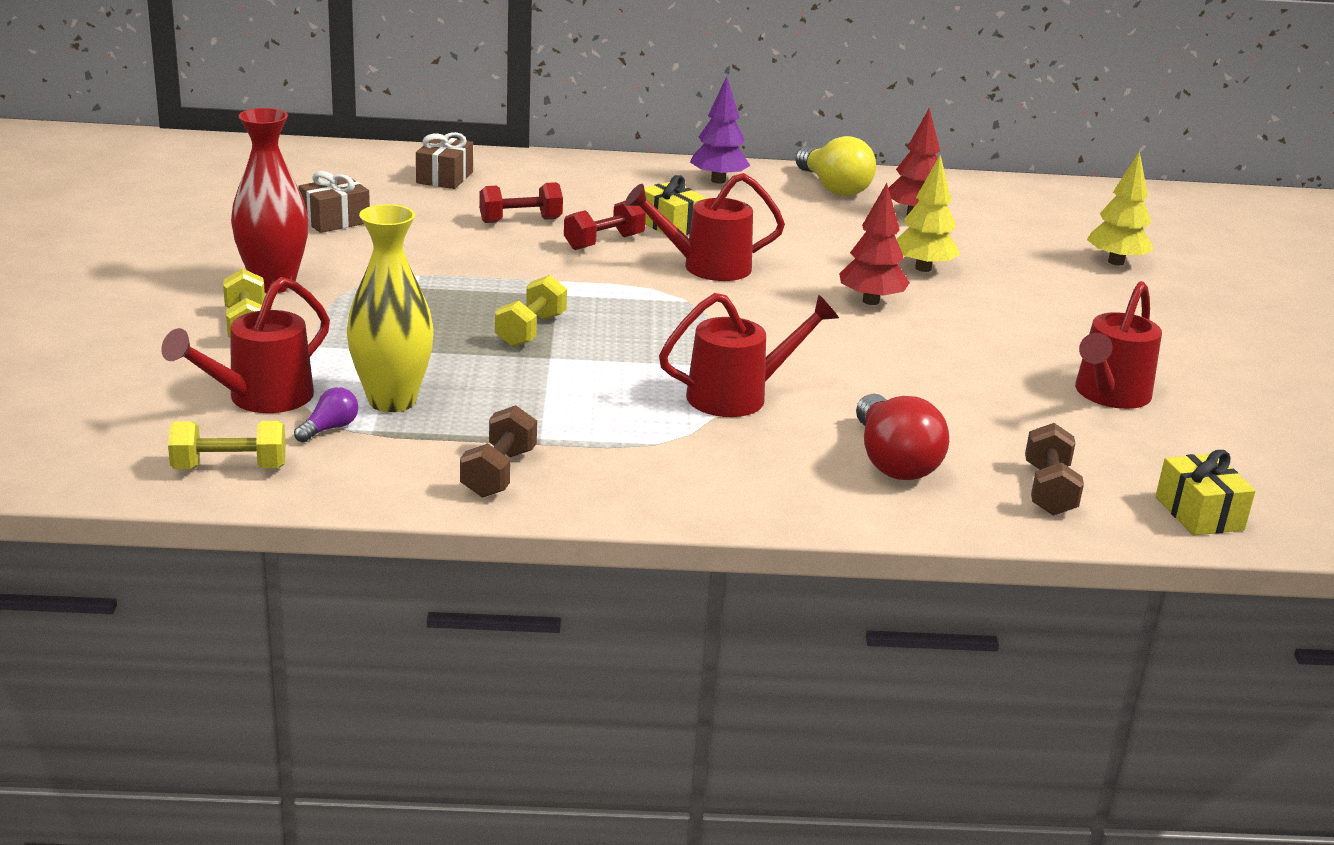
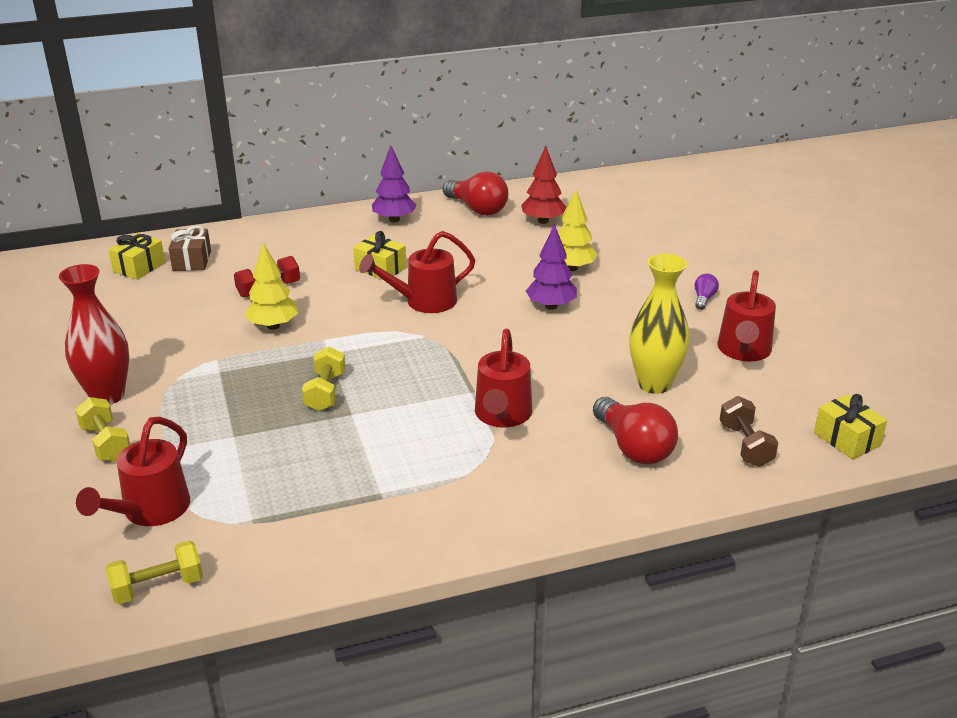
camera: 15 degrees left, 5 degrees up
purple light bulb [294,387,358,442] -> purple light bulb moved to [695,274,719,310]
brown gift [299,171,370,233] -> none
yellow vase [347,204,434,412] -> yellow vase moved to [629,254,690,394]
brown dumbbell [460,405,537,498] -> none
red dumbbell [564,201,646,250] -> none
red watering can [659,293,839,417] -> red watering can turned 135 degrees clockwise [475,329,532,427]
yellow light bulb [795,136,876,196] -> red light bulb [443,171,509,215]
red tree [839,183,910,305] -> purple tree [526,224,577,310]
yellow tree [1087,151,1154,265] -> yellow tree moved to [244,243,298,330]
none -> yellow gift [108,233,165,280]

